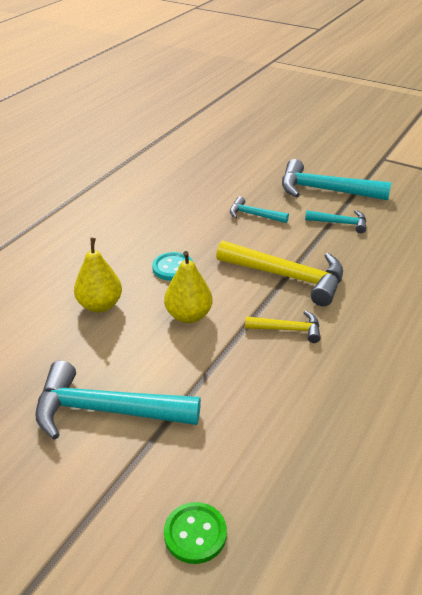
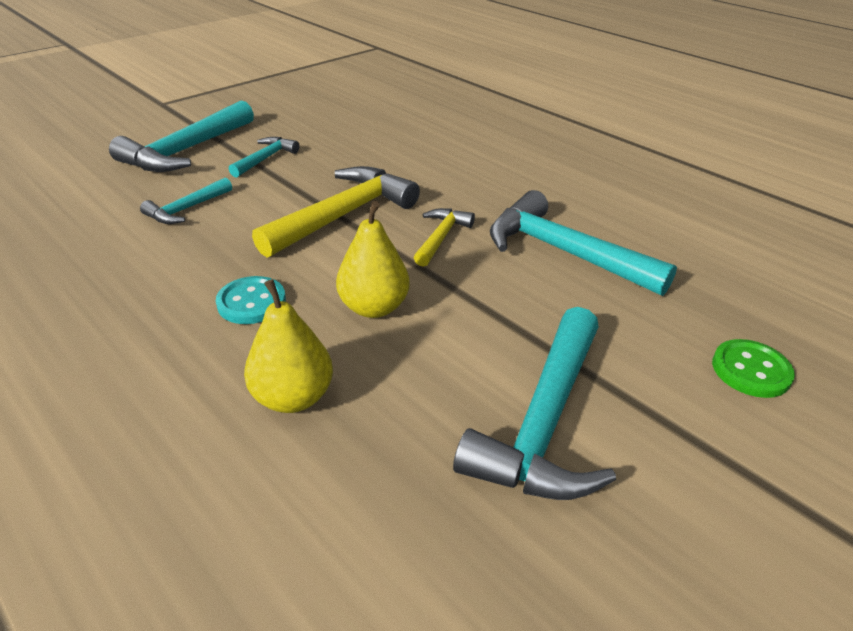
camera: 75 degrees left, 0 degrees up
none -> turquoise hammer [490,190,677,296]

